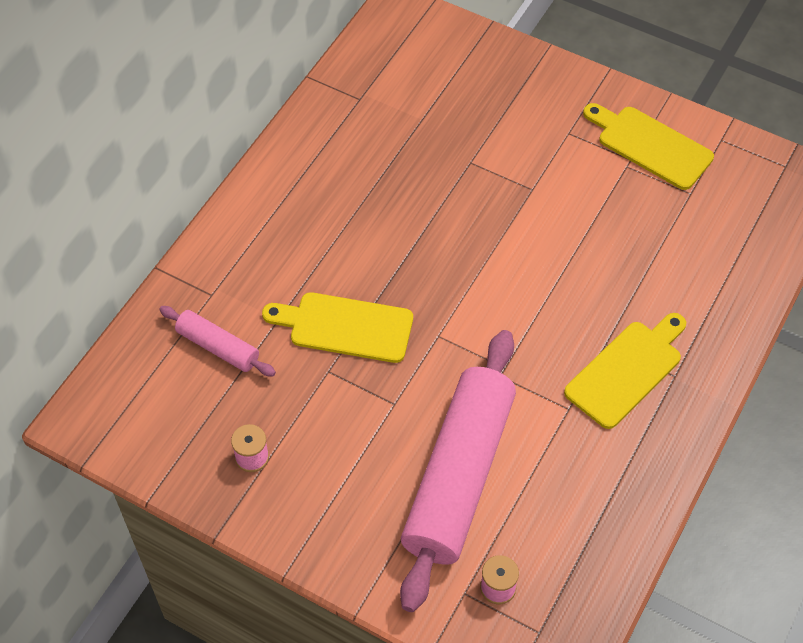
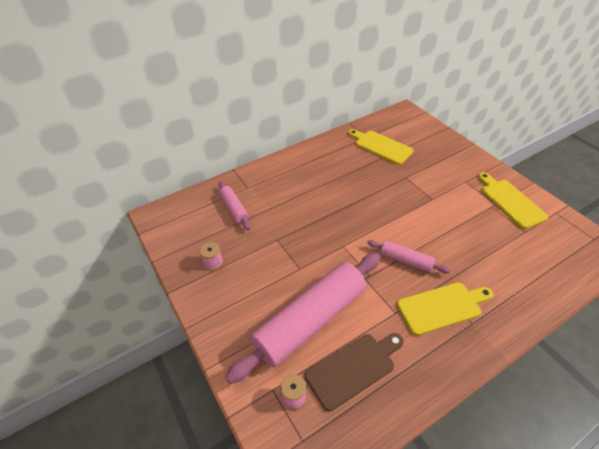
camera: 30 degrees right, 10 degrees down
yellow cutting board [262,292,413,363] -> yellow cutting board moved to [348,129,414,165]
none -> brown cutting board [305,333,404,411]
none -> pink rolling pin [367,240,450,273]

